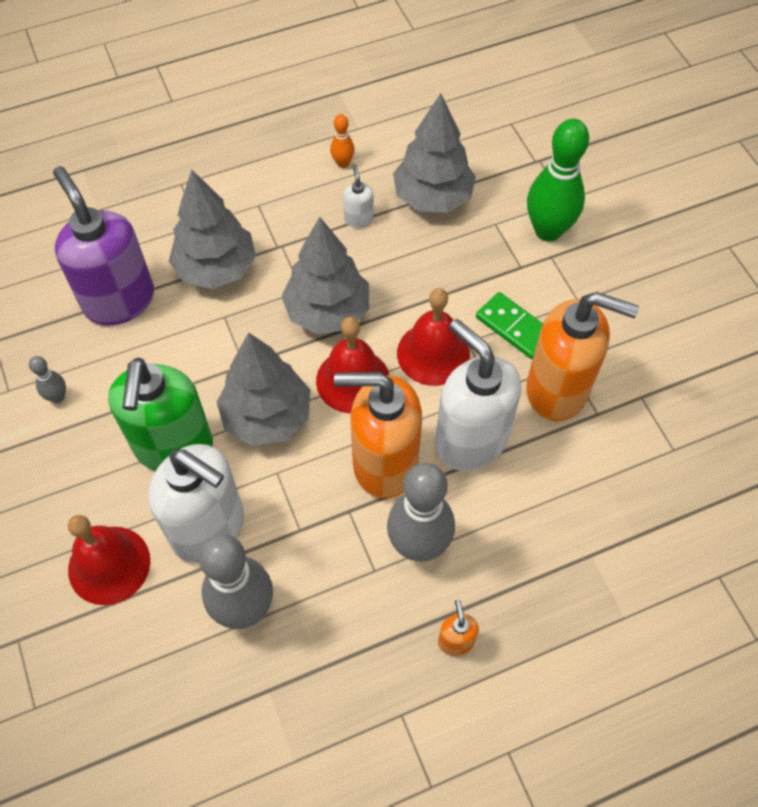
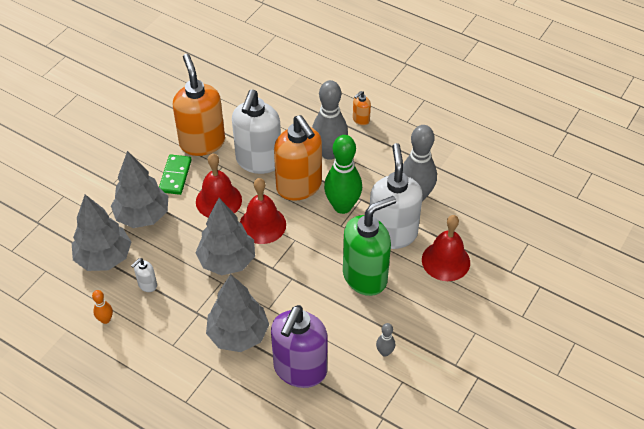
camera: 125 degrees left, 10 degrees down
grey tree [217,332,311,446] -> grey tree moved to [111,151,168,228]
green bowling pin [527,119,589,242] -> green bowling pin moved to [324,135,362,214]

